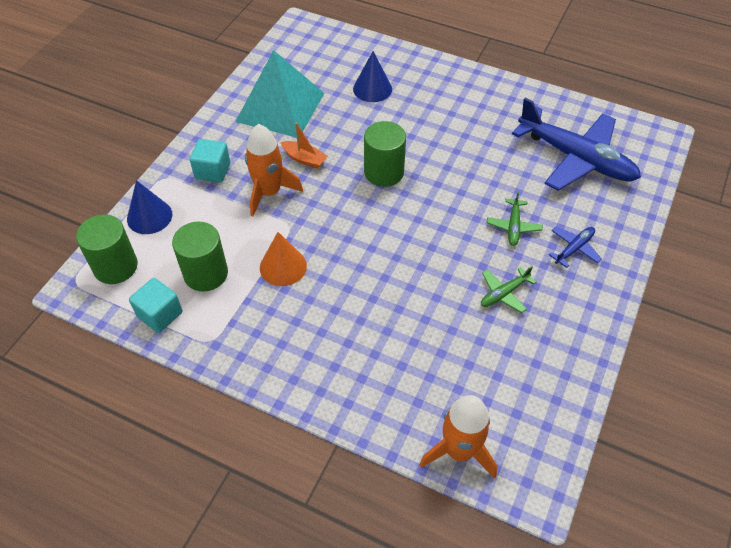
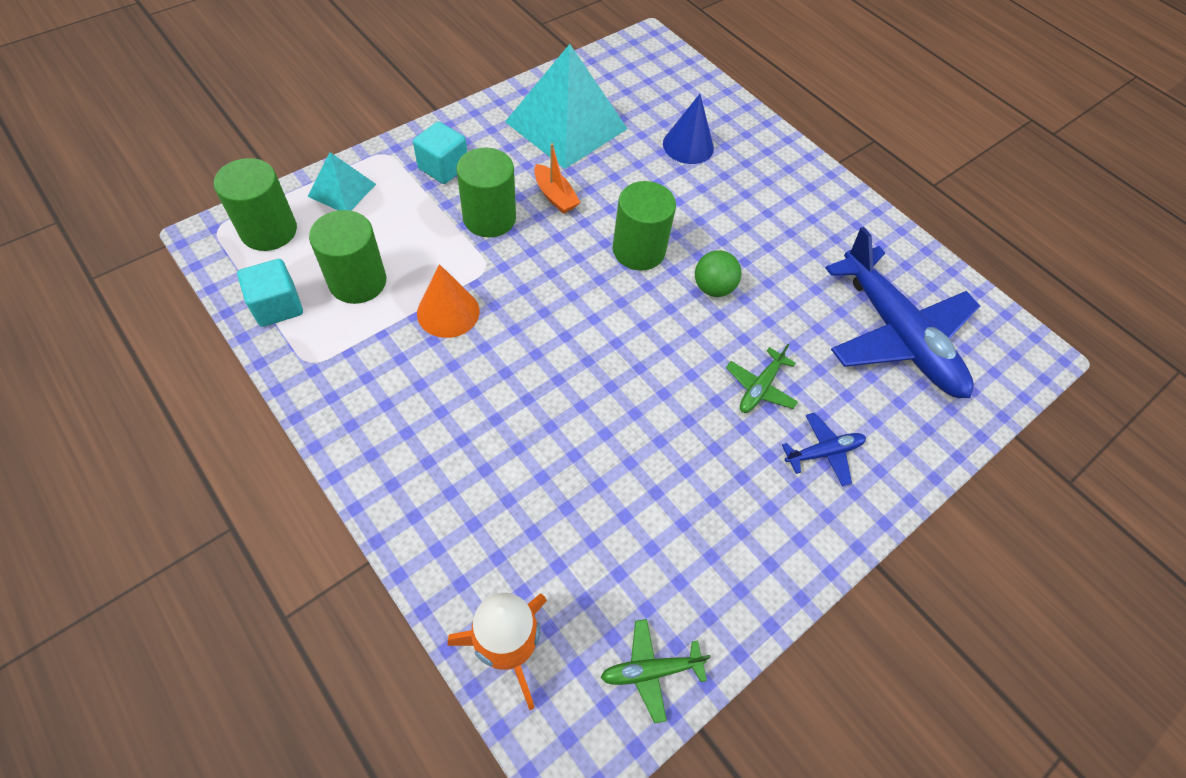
camera: 20 degrees right, 5 degrees up
blue cone [127,180,172,234] -> turquoise pyramid [307,152,376,211]
orange rocket [245,124,303,216] -> green cylinder [456,148,516,237]
green plane [481,266,536,313] -> green plane moved to [601,619,711,723]
none -> green ball [695,250,741,297]

